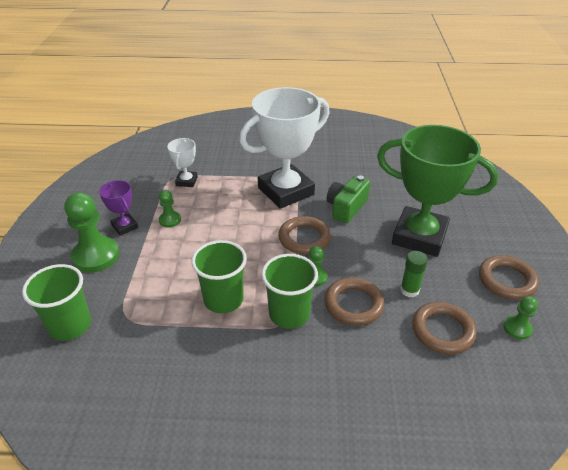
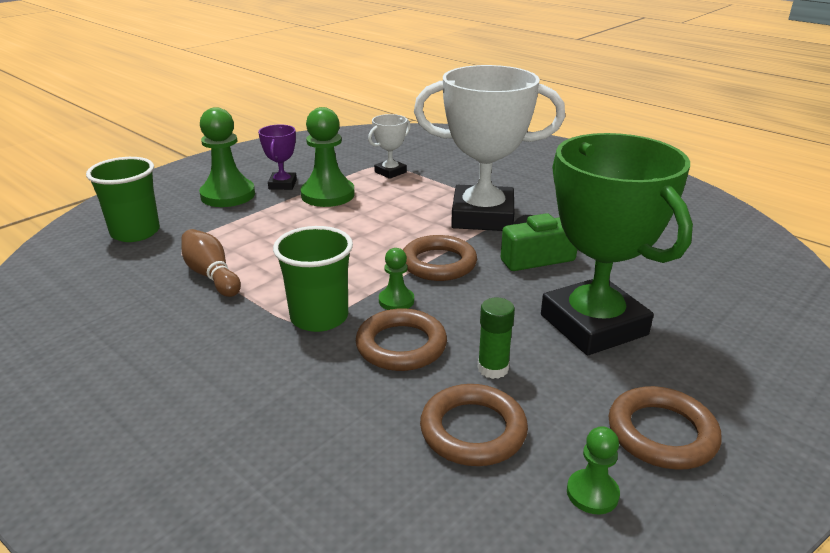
camera: 40 degrees right, 10 degrees down
green pawn [159,190,181,228] -> green pawn [301,107,355,207], size x1.95
green cup [191,240,247,313] -> none
none -> brown bowling pin [181,229,241,297]

